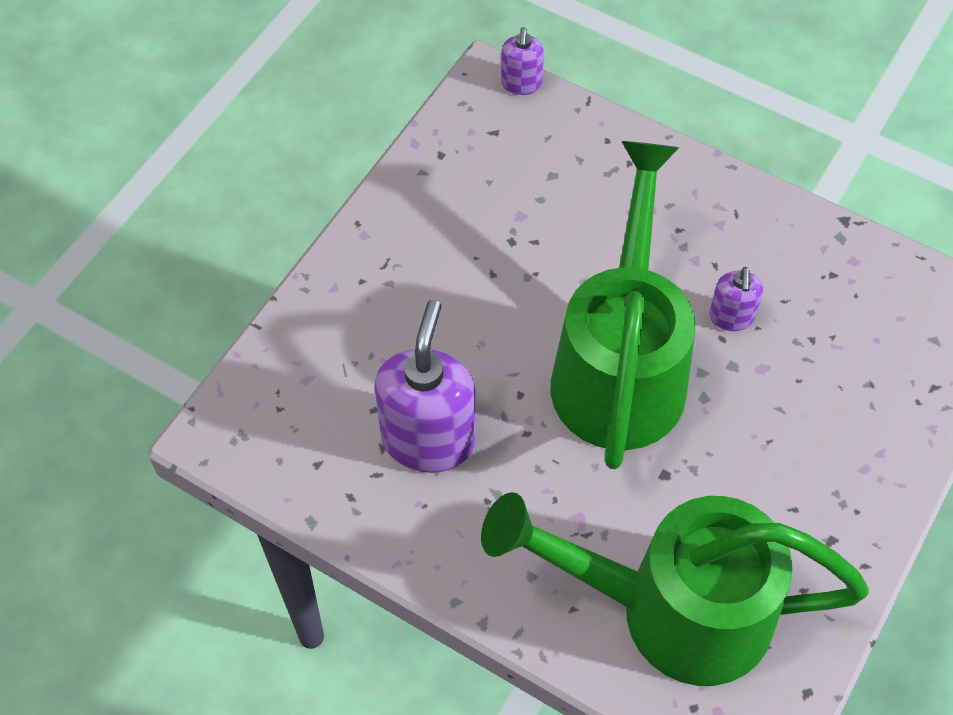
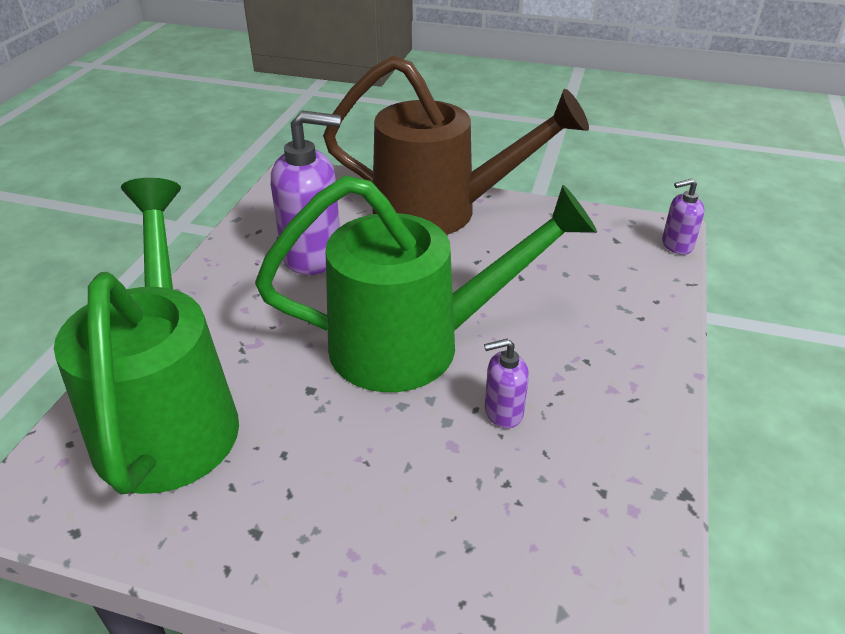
camera: 75 degrees right, 20 degrees down
none -> brown watering can [323,55,589,235]

